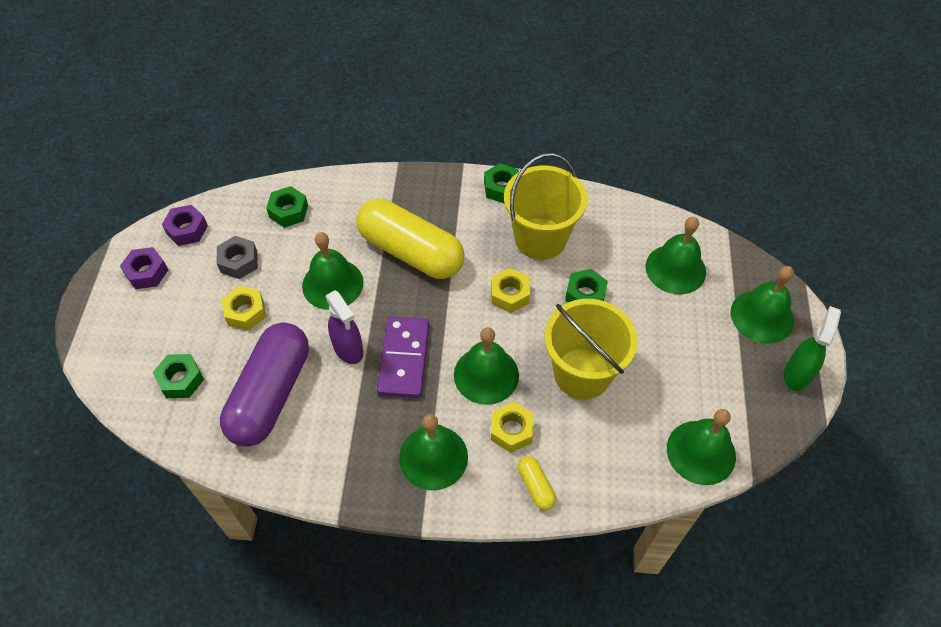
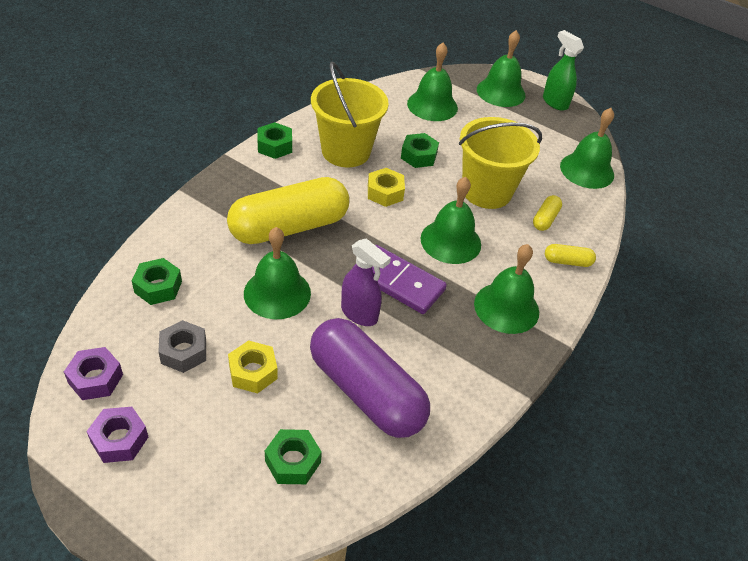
camera: 65 degrees left, 10 degrees down
purple spray bottle [326,290,364,364] -> purple spray bottle turned 45 degrees clockwise [341,238,391,326]
yellow nut [491,402,534,453] -> none
none -> yellow capsule [533,195,562,231]

